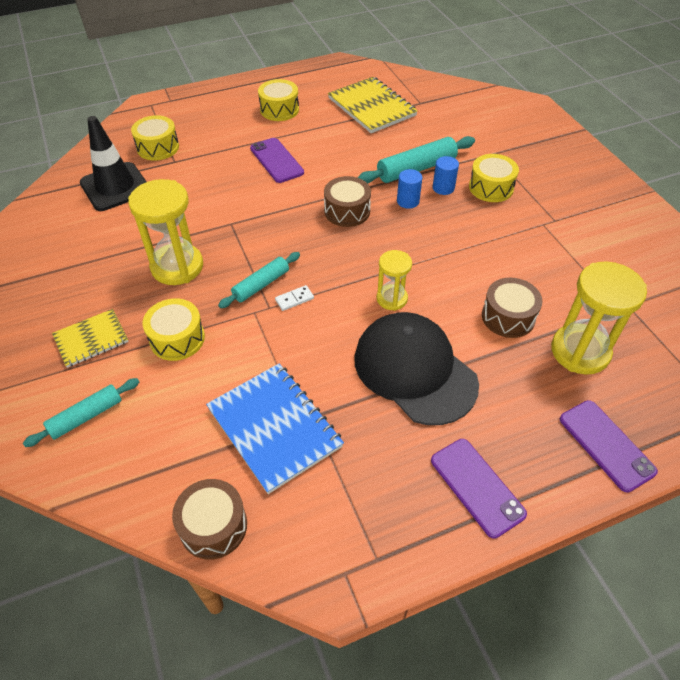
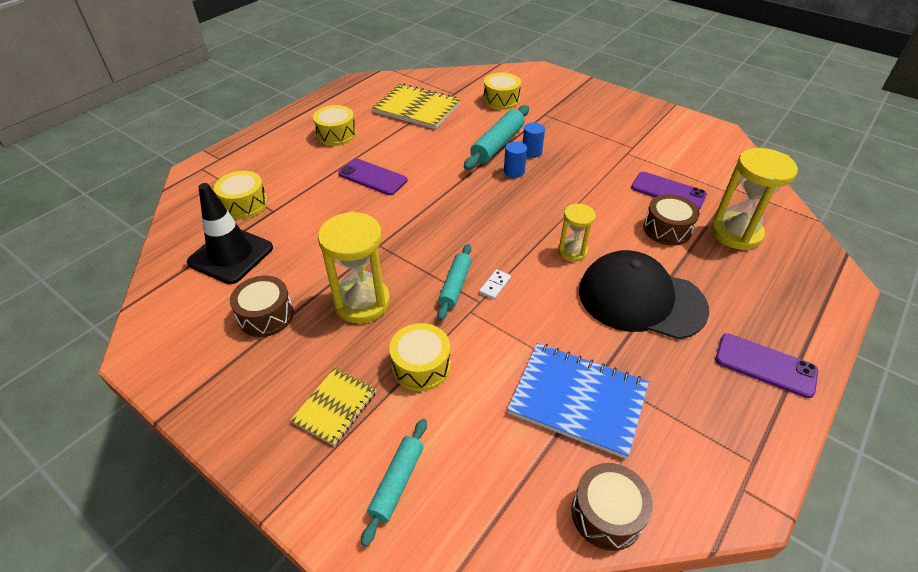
camera: 30 degrees left, 5 degrees down
brown drum [324,176,371,227] -> brown drum moved to [230,276,294,337]
yellow drum [469,154,519,202] -> yellow drum moved to [483,73,521,110]
purple phone [560,400,658,493] -> purple phone moved to [631,172,707,210]

